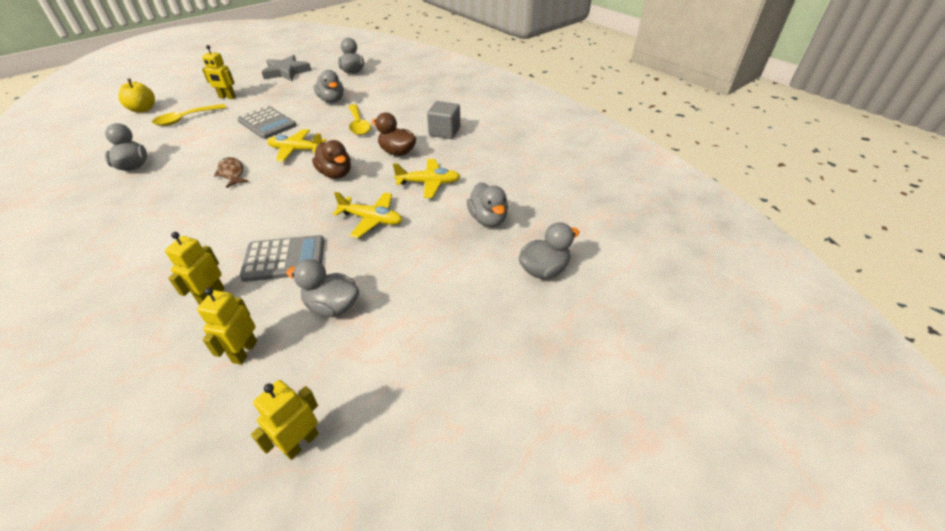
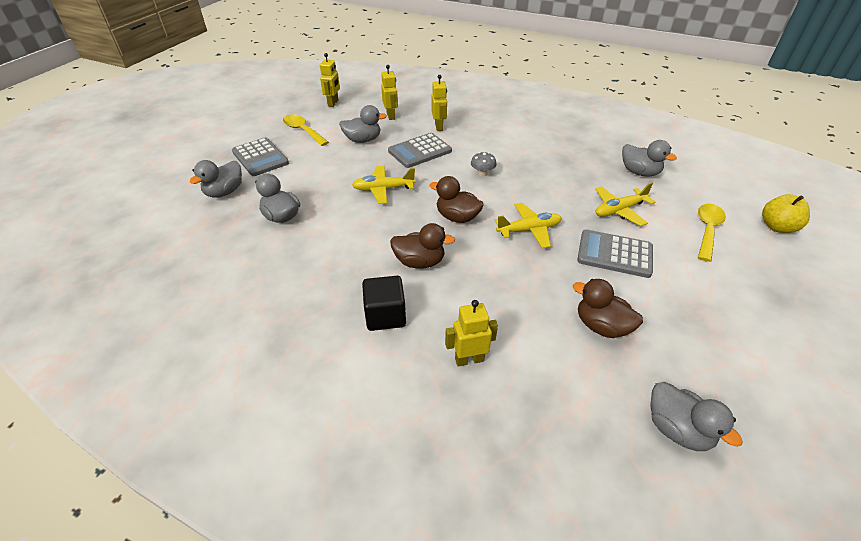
camera: 155 degrees right, 0 degrees up
yellow robot [202,45,236,99] -> yellow robot moved to [445,300,498,367]
brown fish [214,157,249,188] -> none
grey star [262,55,311,81] -> none
grey duck [314,70,344,103] -> brown duck [573,279,643,338]
yellow spoon [348,104,371,135] -> yellow spoon moved to [283,114,329,146]
yellow plane [393,159,461,198] -> yellow plane moved to [595,182,656,226]
grey cube [427,101,460,139] -> black cube [362,276,406,331]
none -> grey calculator [232,137,289,176]
none -> grey mushroom [471,152,497,177]

